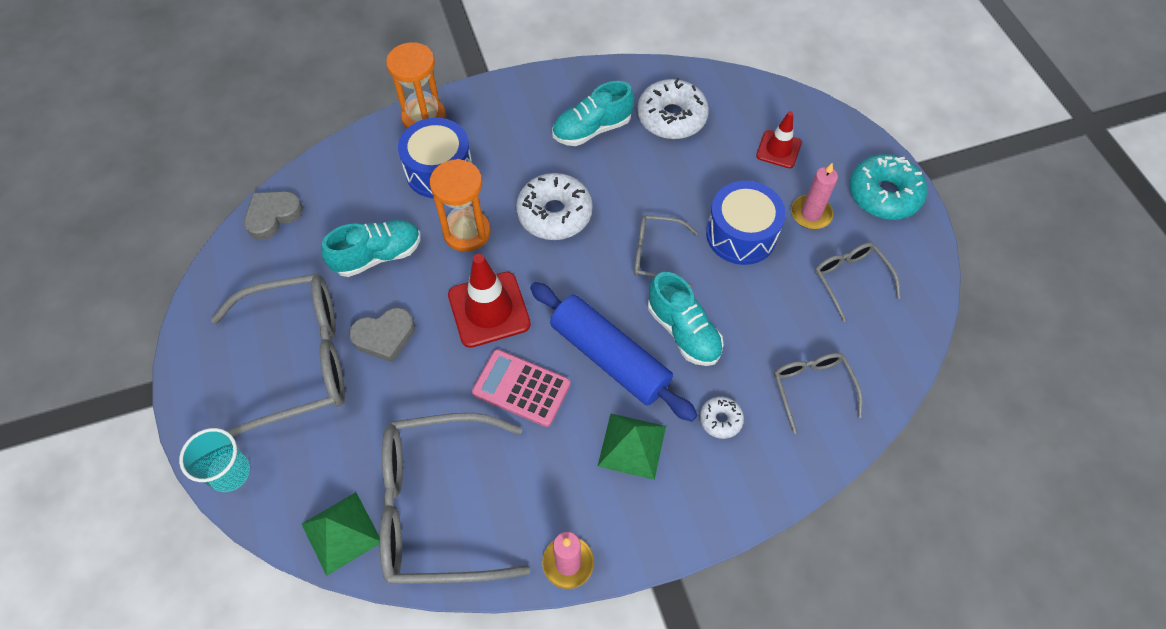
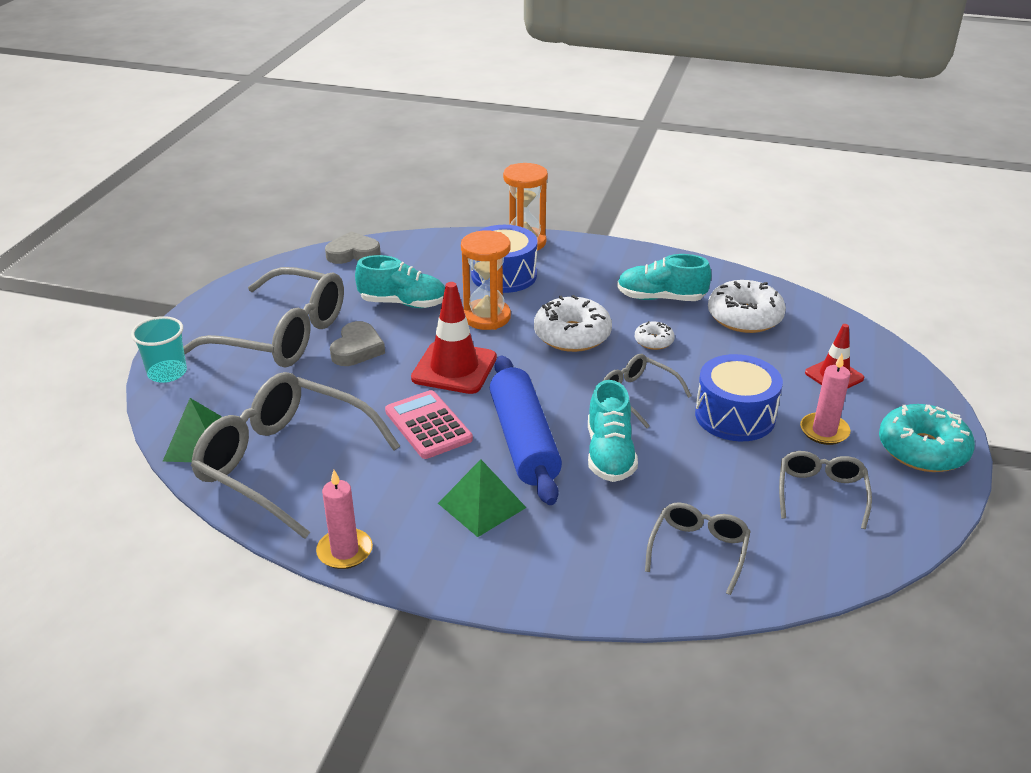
camera: 35 degrees right, 25 degrees down
grey heart [349,307,415,362] -> grey heart turned 90 degrees counterclockwise [330,321,385,366]
white donut [700,397,744,439] -> white donut moved to [635,321,675,350]

